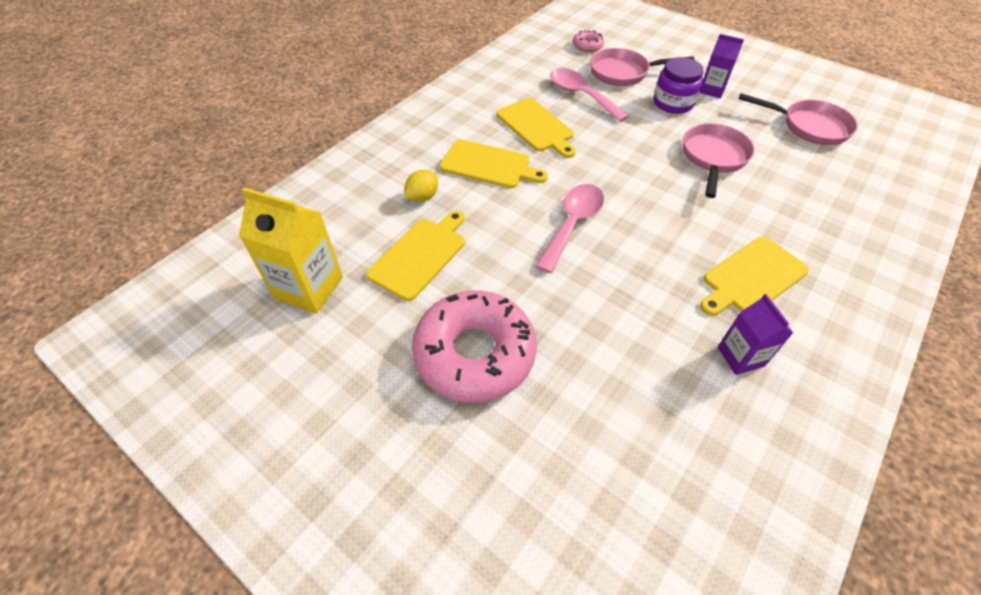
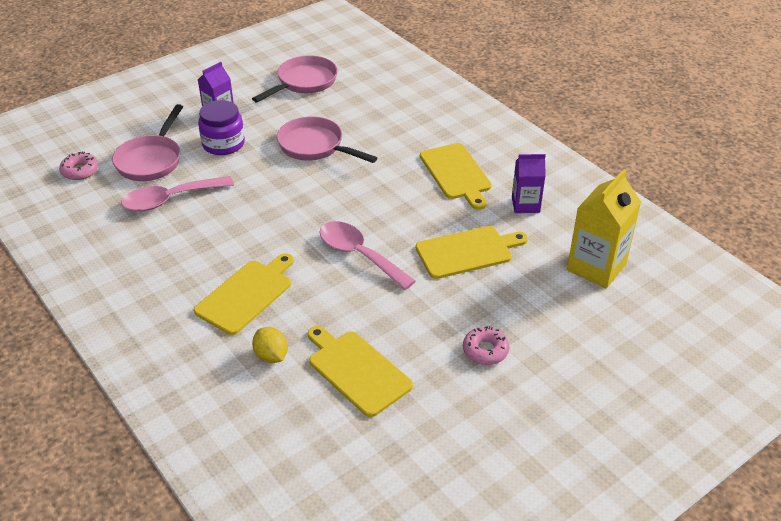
camera: 75 degrees left, 10 degrees down
yellow carton [239,188,343,314] -> yellow carton moved to [567,169,641,288]
pink donut [412,291,537,403] -> pink donut [463,326,509,365], size x0.43
yellow cutting board [496,98,576,158] -> yellow cutting board moved to [416,226,528,279]

